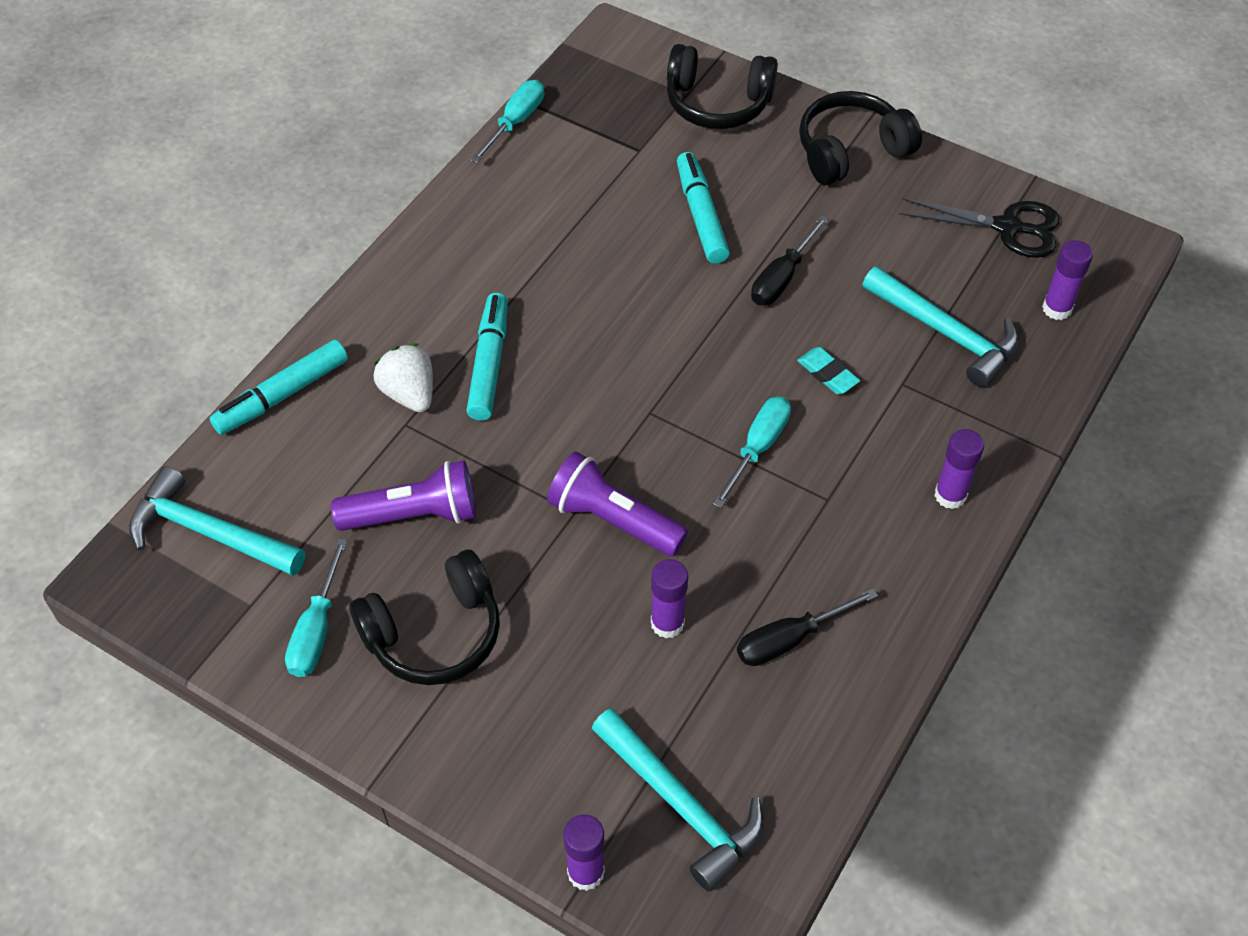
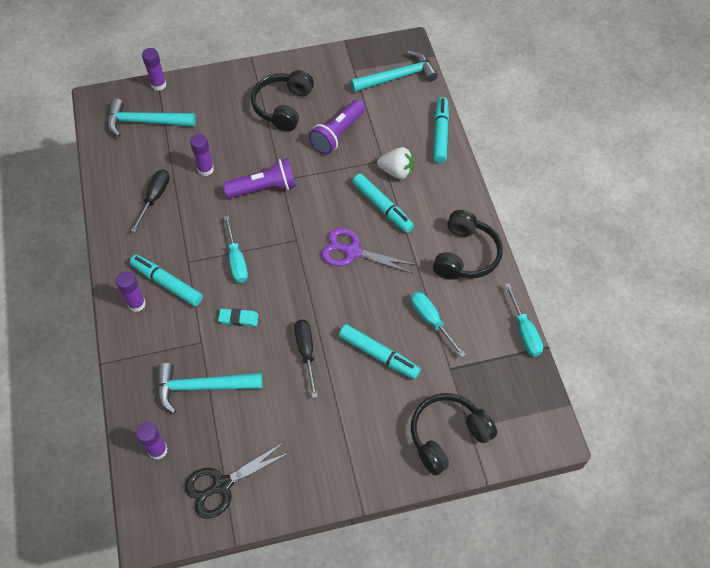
camera: 135 degrees right, 5 degrees up
turquoise screwdriver [285,538,347,677] -> turquoise screwdriver moved to [411,292,466,357]
black headphones [799,91,922,185] -> black headphones moved to [433,210,503,280]
none -> turquoise marker [130,255,203,306]
none -> purple scissors [321,228,417,274]

